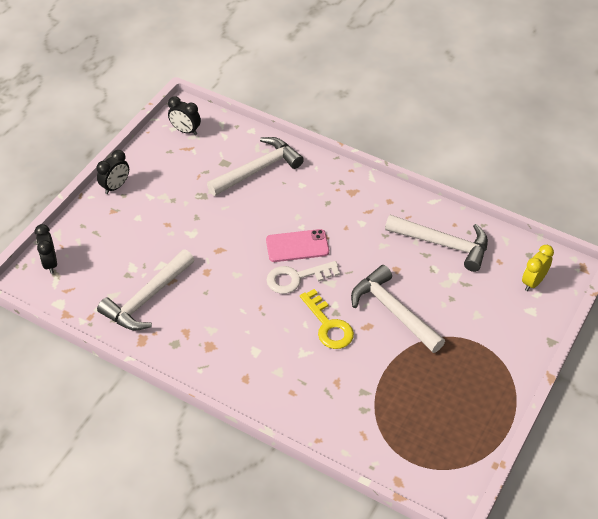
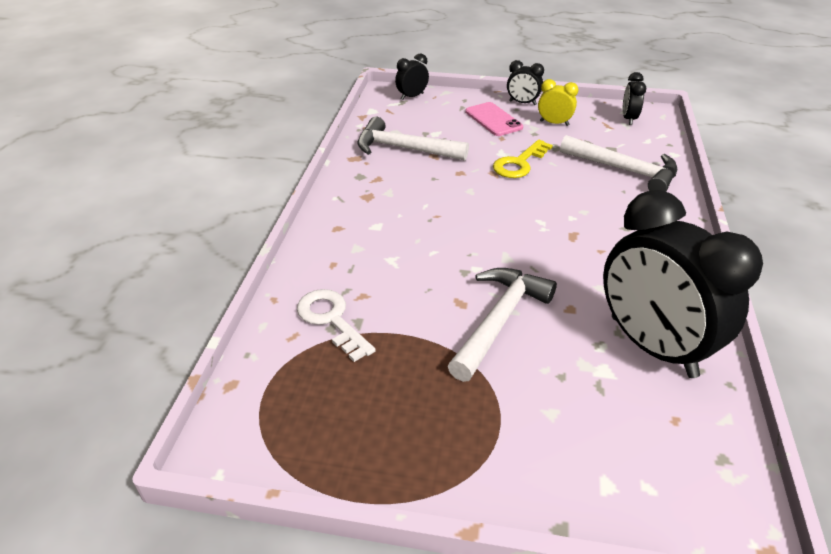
camera: 70 degrees right, 10 degrees down
pink phone [266,229,329,262] -> pink phone moved to [465,102,523,136]
white key [267,261,340,294] -> white key moved to [297,289,376,362]
yellow key [300,289,354,349] -> yellow key moved to [493,140,553,178]
white hammer [385,215,488,272] -> black clock [603,190,763,378]
yellow clock [522,245,554,291] -> yellow clock moved to [538,79,578,126]

